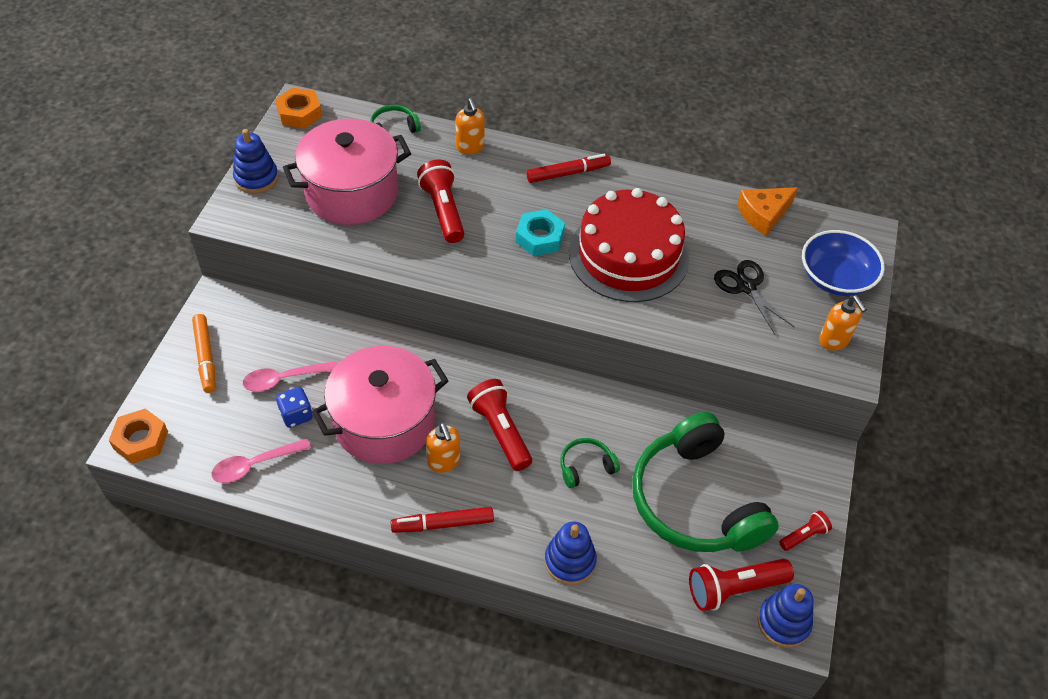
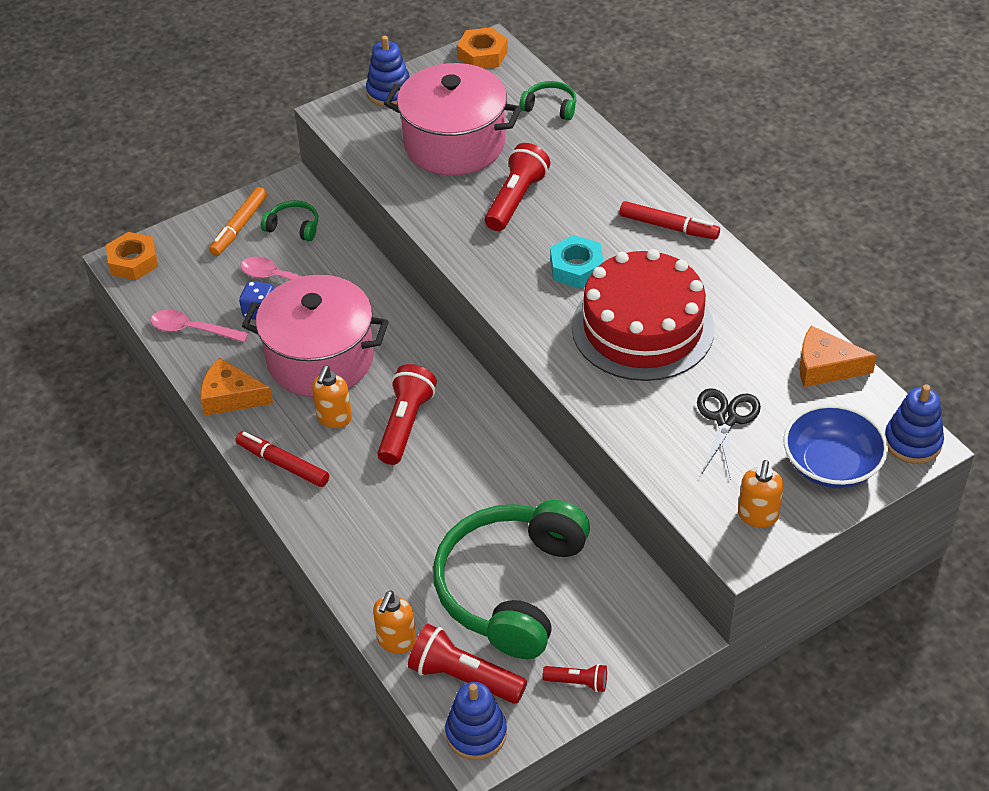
camera: 45 degrees right, 5 degrees down
orange soap dispenser [455,98,485,154] -> orange soap dispenser moved to [373,591,416,654]
blue stacking toy [544,521,597,585] -> blue stacking toy moved to [885,385,944,464]
green headphones [560,438,620,488] -> green headphones moved to [261,200,318,241]
none -> orange cheese [200,357,273,416]

